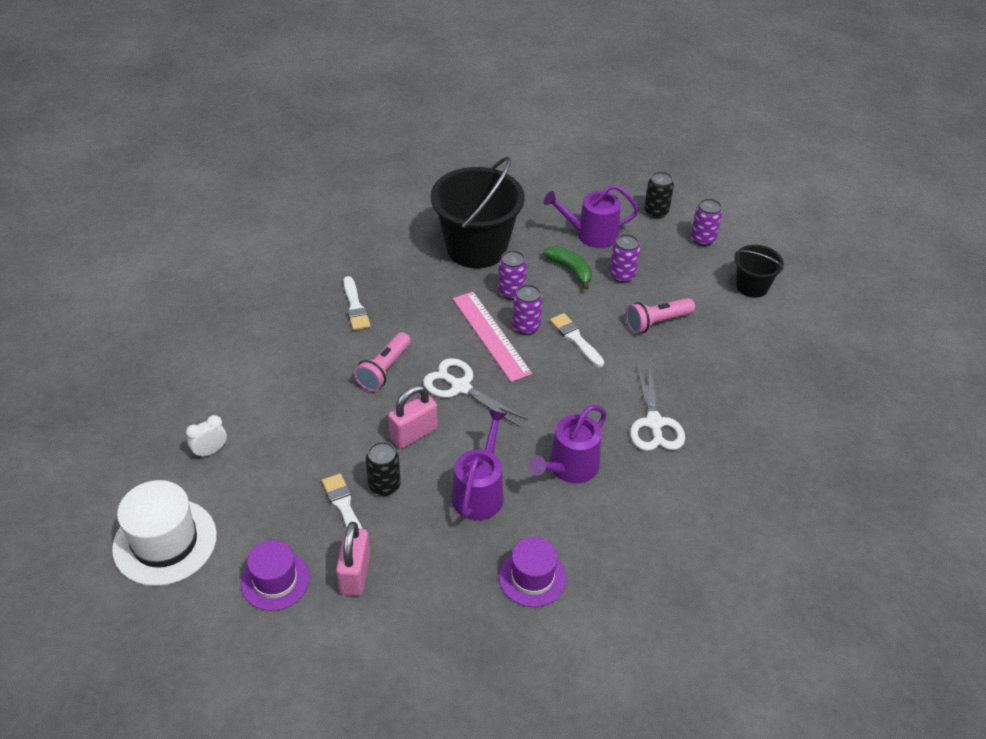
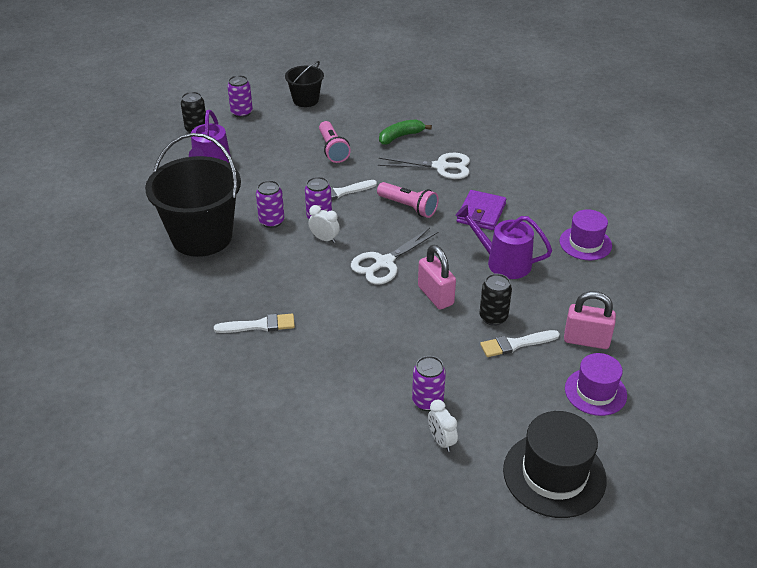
camera: 80 degrees left, 5 degrees down
white hat [112,480,217,586] -> black hat [503,411,607,518]
pink flashlight [354,332,411,391] -> pink flashlight moved to [377,182,439,218]
pink ruler [453,292,532,382] -> white clock [308,205,340,243]
purple watering can [528,405,607,483] -> purple wallet [457,190,506,230]
green banana [543,246,592,290] -> green banana moved to [379,120,432,145]
purple can [610,234,640,283] -> purple can moved to [412,356,446,411]

